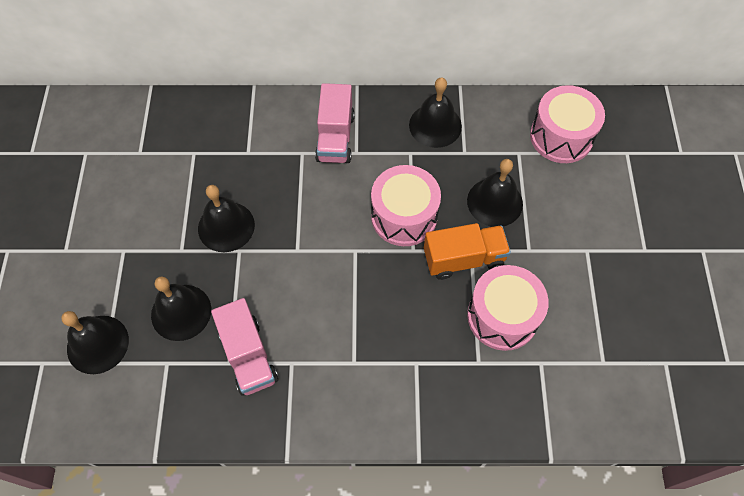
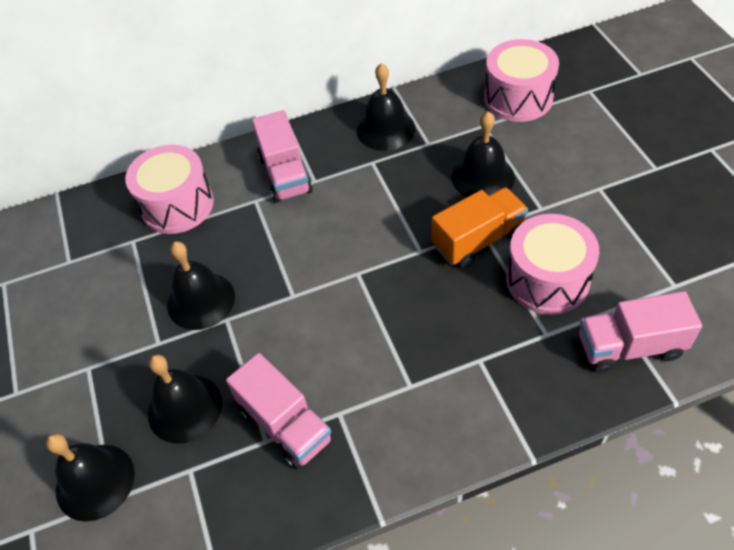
camera: 15 degrees left, 10 degrees down
pink drum [371,165,441,246] -> pink drum moved to [125,145,214,234]
none -> pink truck [579,291,702,373]

